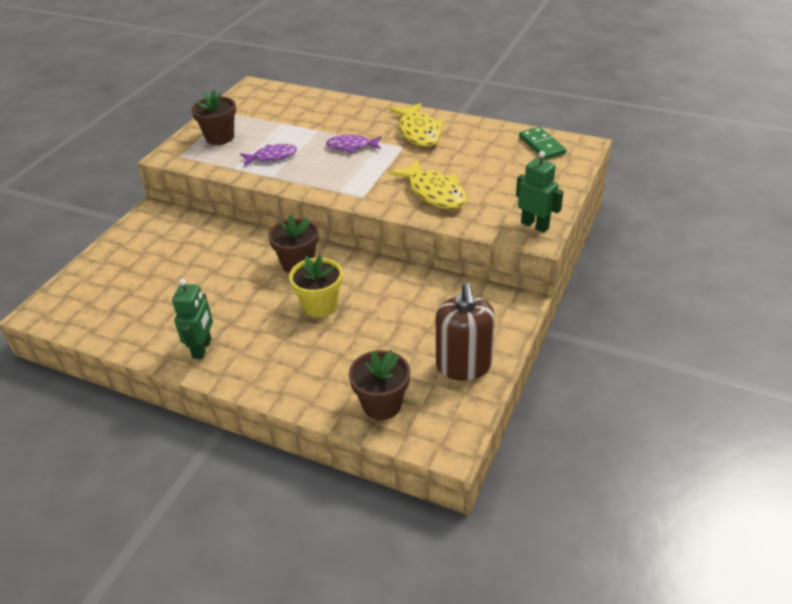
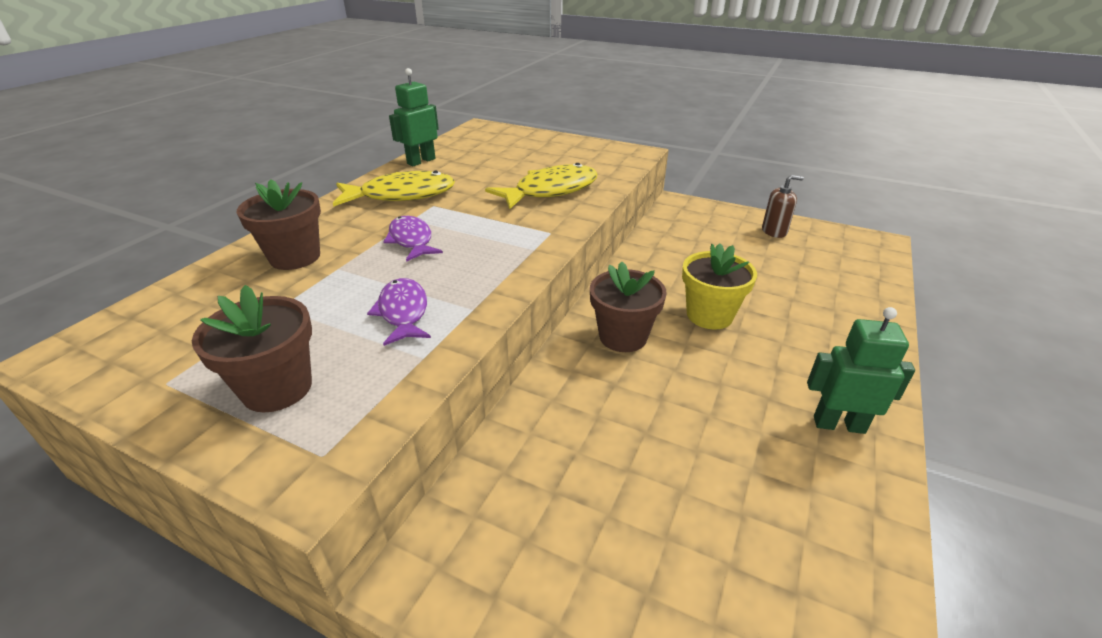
camera: 90 degrees left, 5 degrees down
purple fish [326,135,381,153] -> purple fish turned 150 degrees clockwise [383,216,443,262]
brown flower pot [349,350,410,420] -> brown flower pot moved to [237,179,321,270]
brown soap dispenser [436,283,495,381] -> brown soap dispenser [762,175,804,238], size x0.55
green robot [516,151,563,233] -> green robot moved to [389,68,439,166]
green domino [519,127,566,160] -> none

